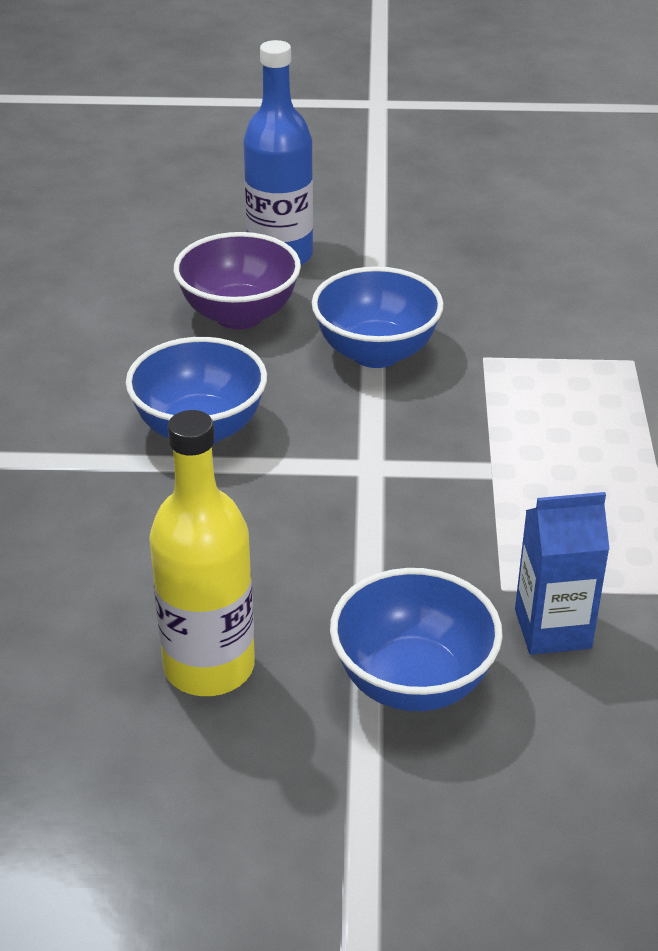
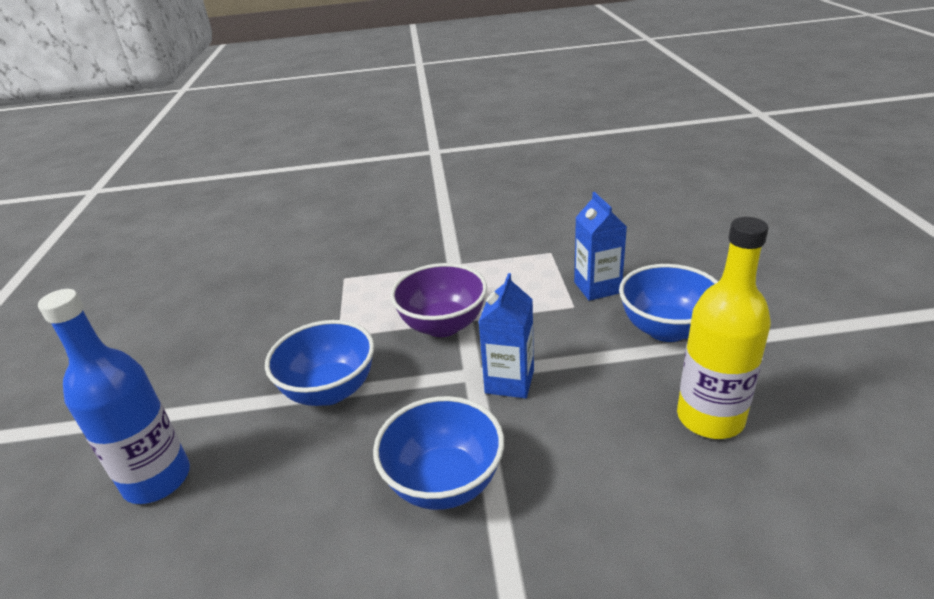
camera: 95 degrees left, 5 degrees down
purple bowl [174,232,301,329] -> purple bowl moved to [390,263,487,337]
none -> blue carton [479,273,534,398]

